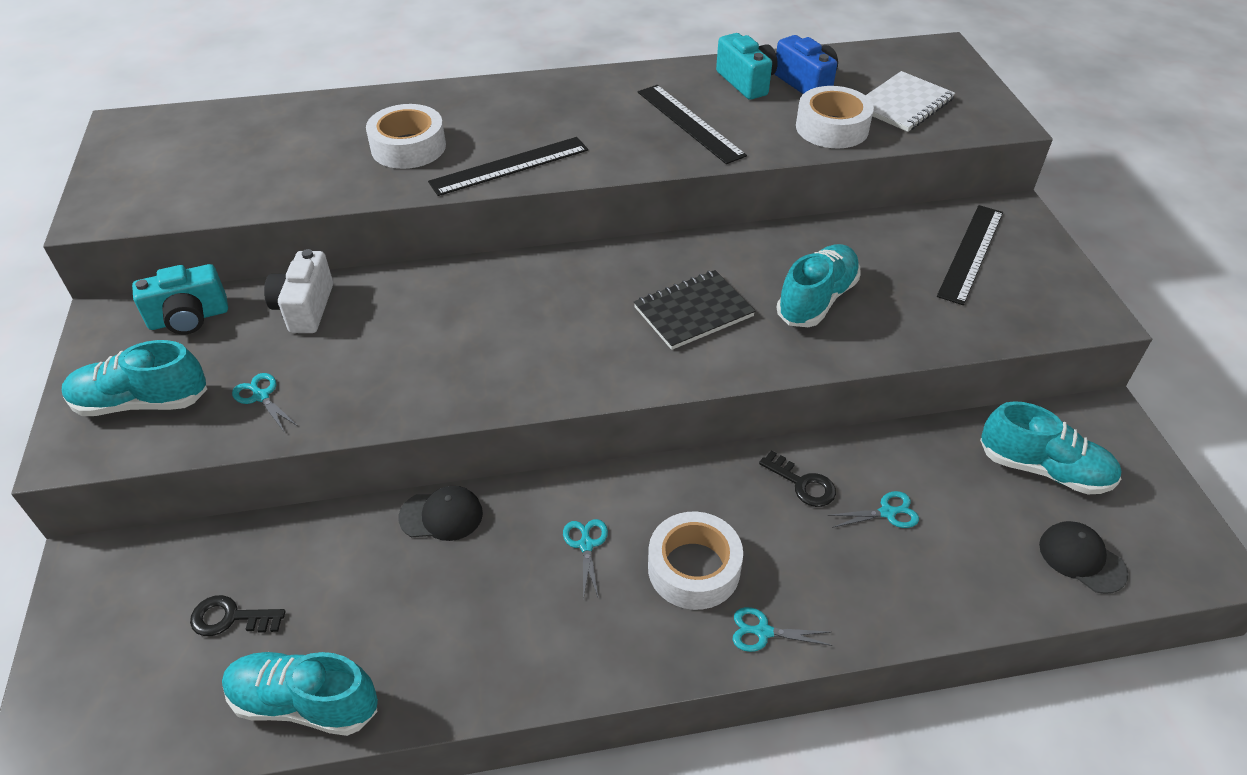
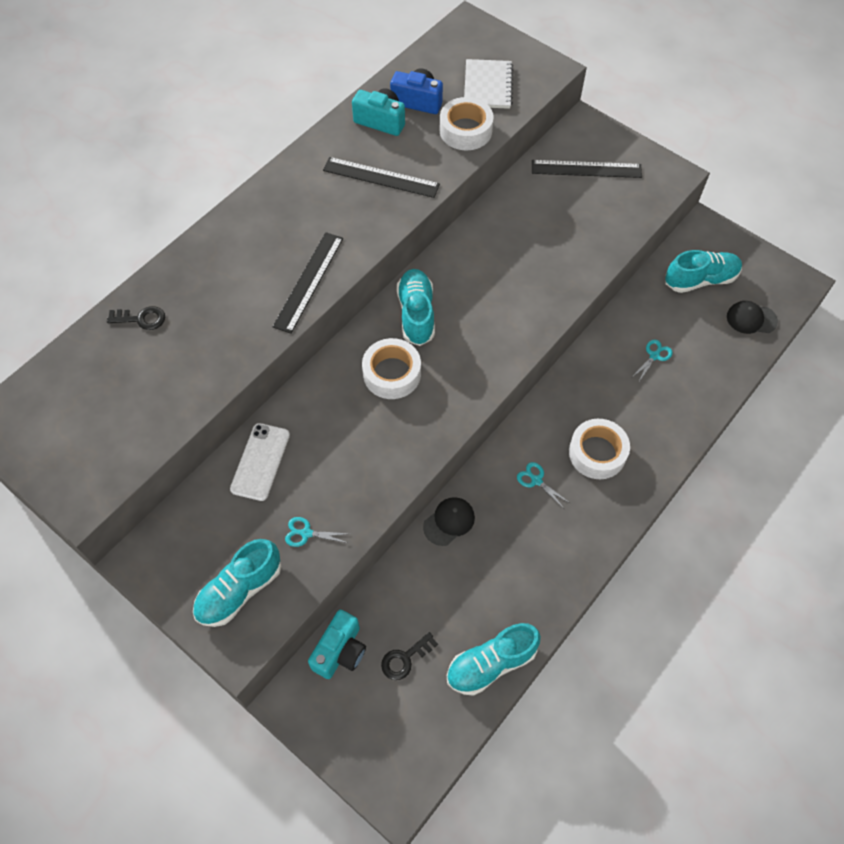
camera: 40 degrees left, 15 degrees up
turquoise camera [132,264,228,335] -> turquoise camera moved to [308,610,366,679]
white camera [264,249,333,333] -> white phone [230,423,290,501]
white tape [366,104,446,169] -> white tape moved to [362,338,421,399]
black notebook [634,270,755,350] -> none
turquoise scissors [733,607,832,652] -> none
black key [759,450,836,507] -> black key moved to [107,306,165,330]
turquoise shoe [776,244,861,327] -> turquoise shoe moved to [397,269,435,346]
black ruler [937,205,1003,305] -> black ruler turned 75 degrees counterclockwise [532,160,642,178]

